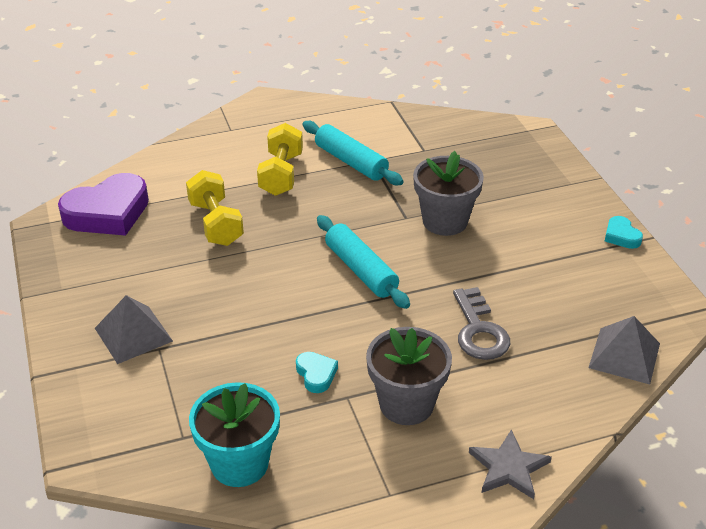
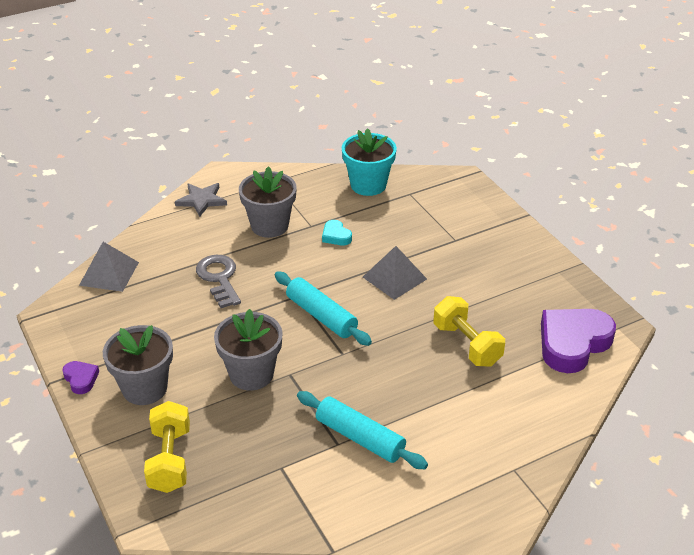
camera: 170 degrees right, 0 degrees up
grey pyramid [95,295,173,364] -> grey pyramid moved to [363,246,427,300]
yellow dumbbell [257,123,303,196] -> yellow dumbbell moved to [144,401,190,493]
turquoise heart [605,216,643,249] -> purple heart [62,361,99,394]
none -> grey flower pot [103,325,173,405]

